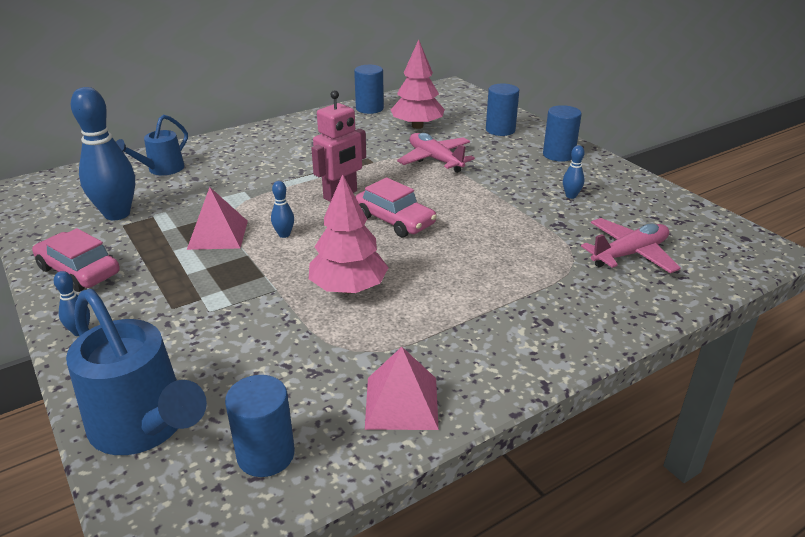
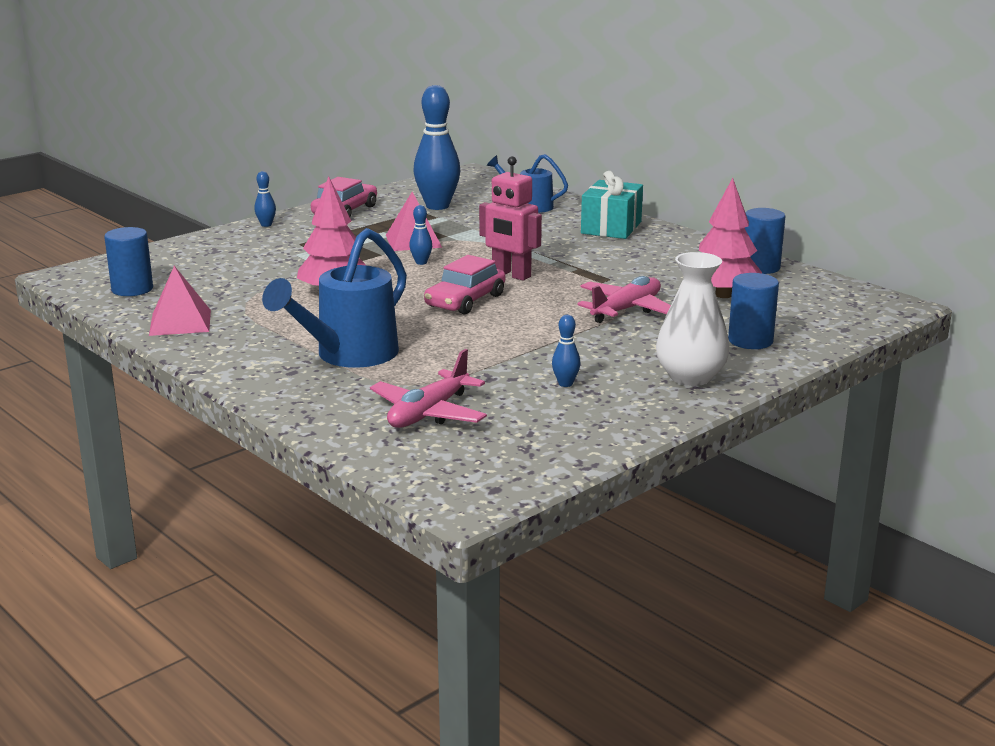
camera: 80 degrees right, 10 degrees down
blue watering can [66,289,207,455] -> blue watering can moved to [262,228,407,368]
blue cylinder [543,105,582,162] -> white vase [656,252,730,386]
pink plane [581,218,681,273] -> pink plane turned 75 degrees clockwise [370,349,487,428]
none -> turquoise gift [581,171,643,239]

